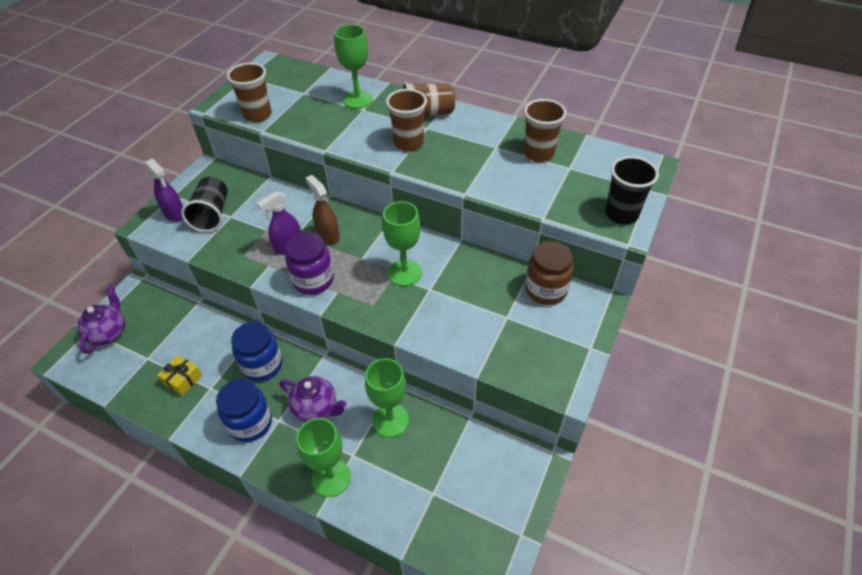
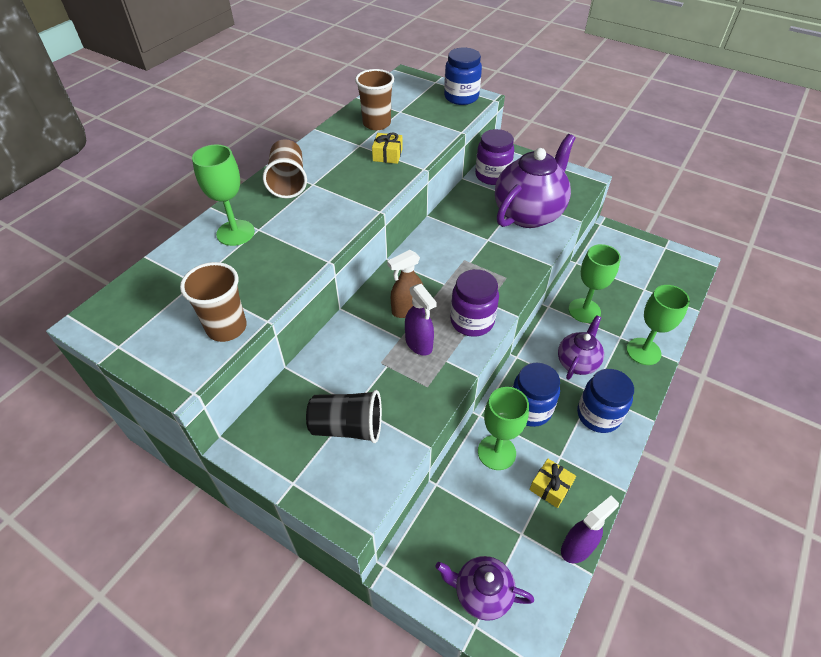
camera: 85 degrees left, 0 degrees up
purple spray bottle [145,158,183,222] -> purple spray bottle moved to [561,496,619,563]
green goblet [382,201,422,286] -> green goblet moved to [478,387,529,470]
brown cup [386,89,427,151] -> none
brown jar [525,241,574,305] -> purple jar [475,129,514,185]
black cup [605,156,659,224] -> blue jar [444,48,482,105]
none -> yellow gift [372,132,403,164]
none -> purple teapot [495,134,575,228]

